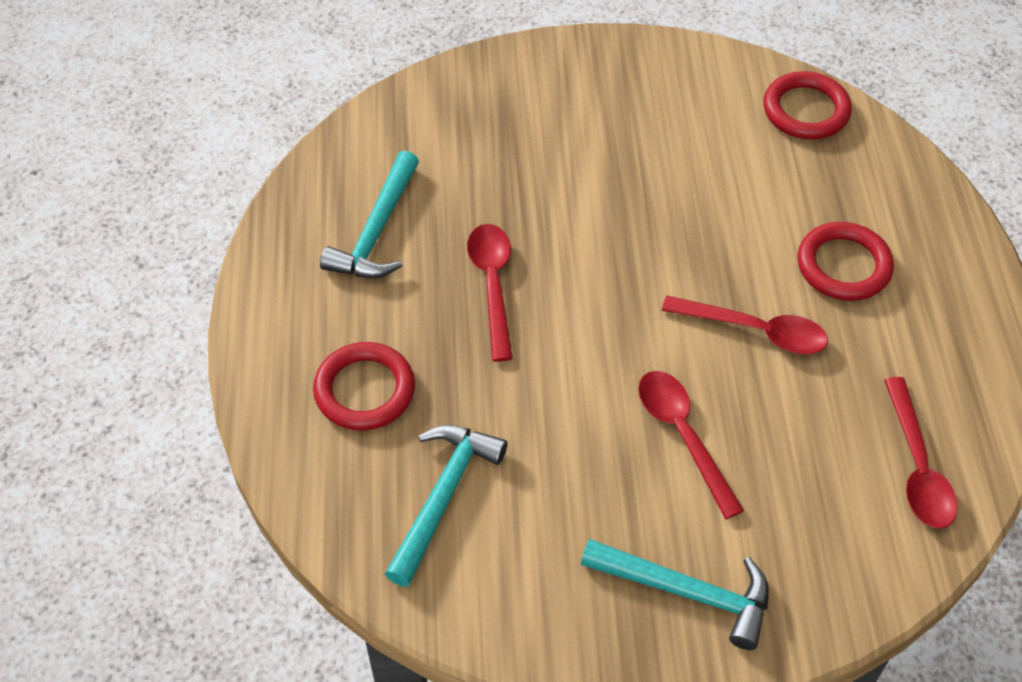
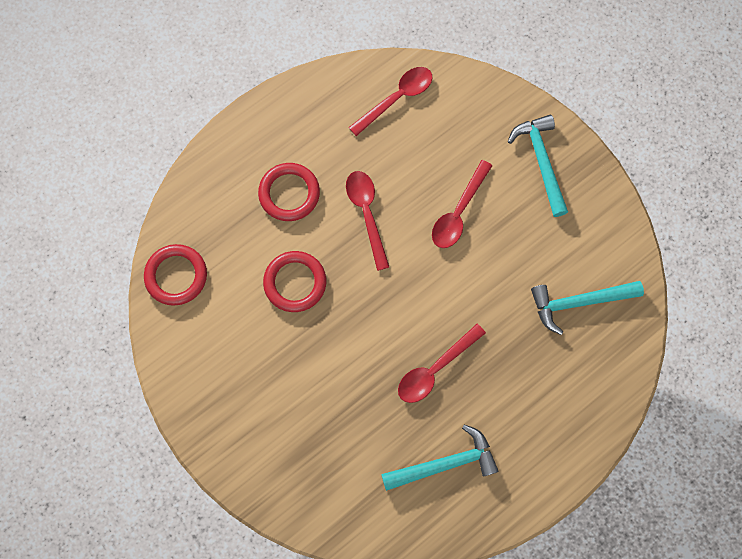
camera: 125 degrees left, 20 degrees up
red ring [313,342,415,430] -> red ring moved to [263,251,326,312]

